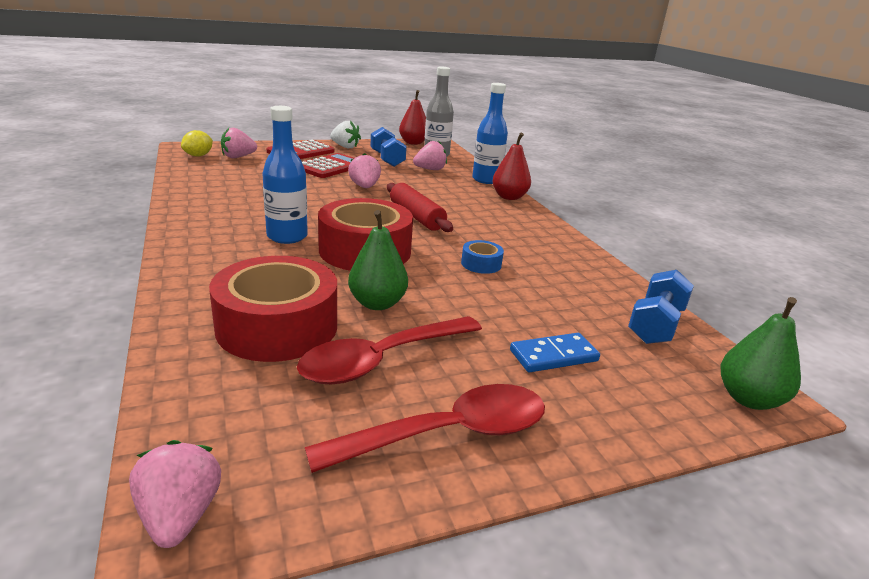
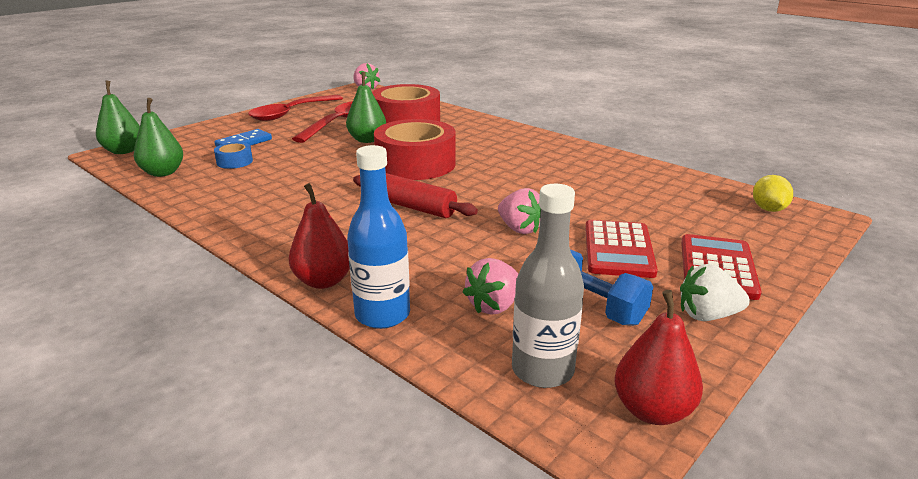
camera: 155 degrees right, 0 degrees up
pink strawberry [221,128,257,158] -> none
blue bottle [262,106,308,244] -> none
blue tape [461,240,504,274] -> blue tape moved to [214,142,253,169]
blue dumbbell [628,270,694,344] -> green pear [134,98,183,177]

